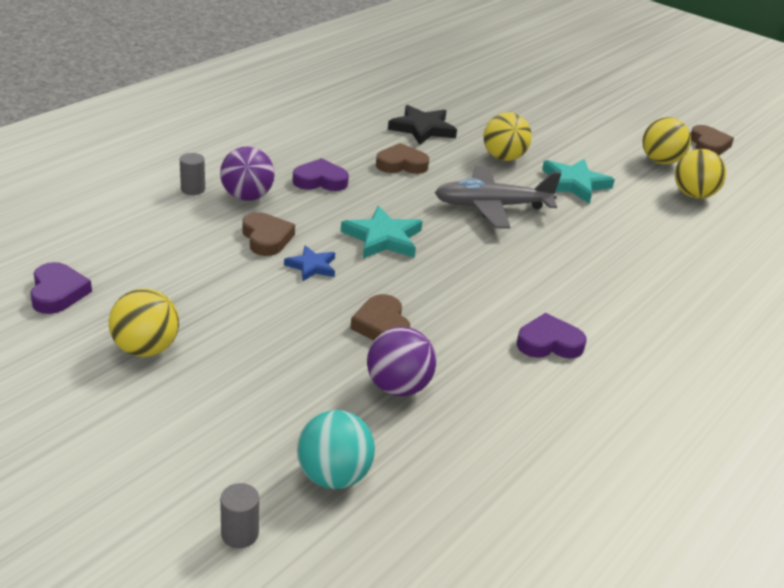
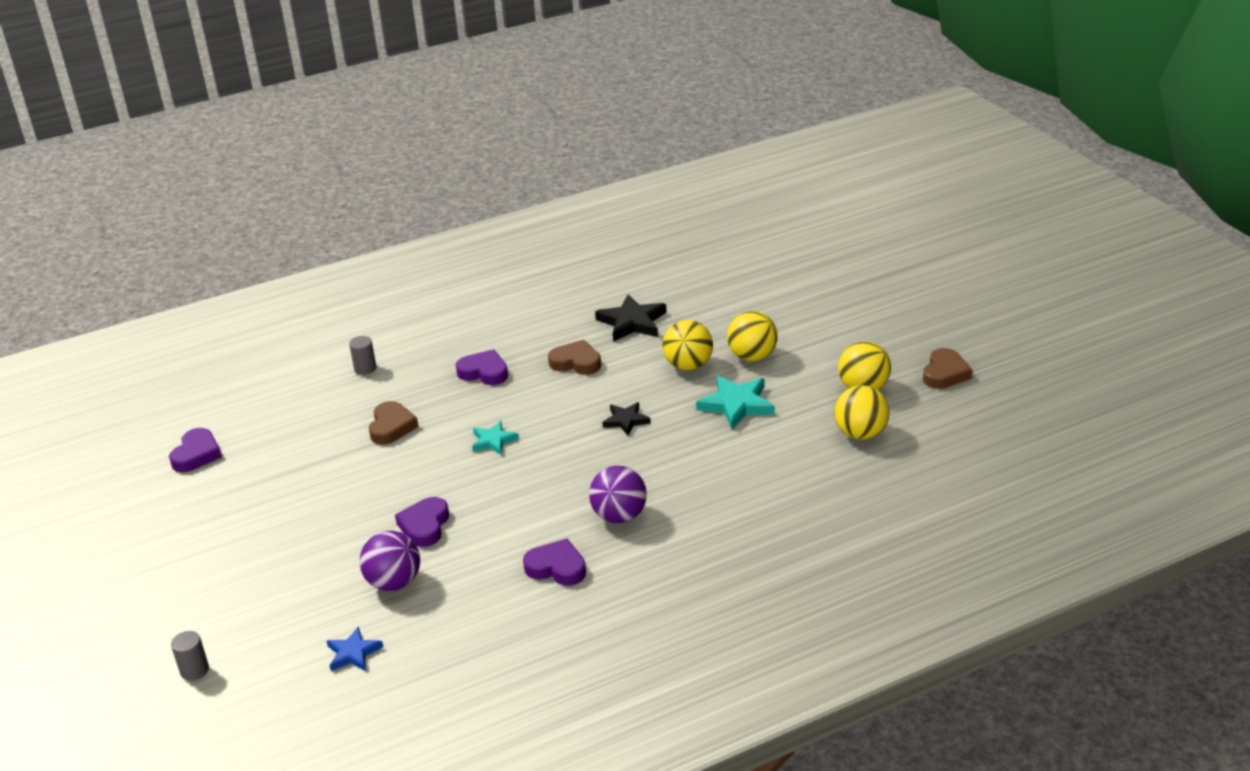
camera: 30 degrees right, 0 degrees up
yellow ball [109,288,179,357] -> yellow ball moved to [727,311,778,361]
purple ball [220,147,275,201] -> purple ball moved to [589,466,647,523]
blue star [284,245,335,281] -> blue star moved to [327,626,383,671]
turquoise ball [297,410,375,489] -> none
turquoise star [341,206,423,258] -> turquoise star [472,421,519,455], size x0.61
brown heart [350,294,410,340] -> purple heart [395,497,449,547]
grey plane [435,166,561,229] -> black star [602,402,651,435]

